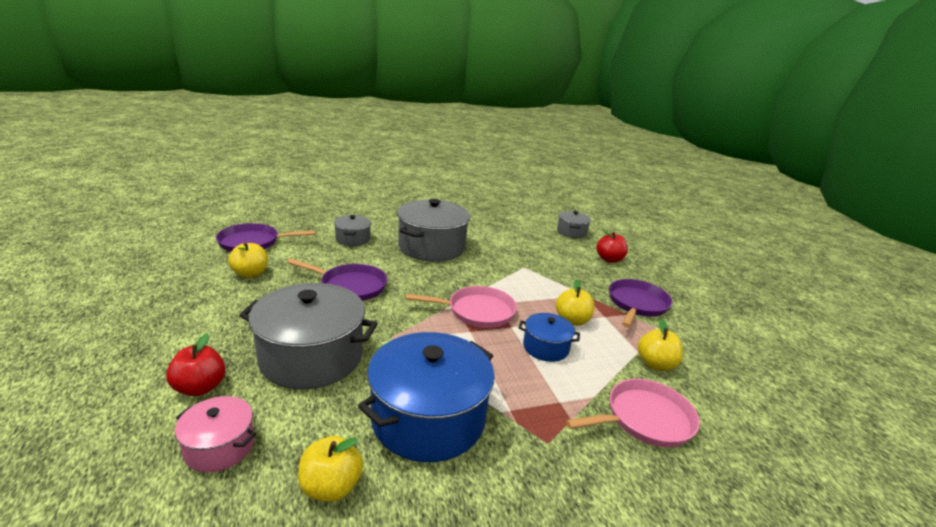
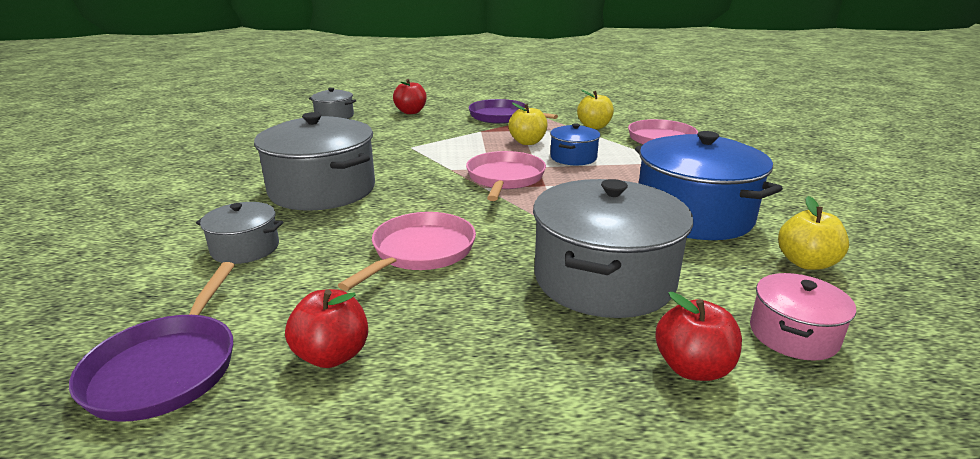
camera: 75 degrees left, 0 degrees up
yellow apple [228,242,268,278] -> red apple [285,289,368,368]
purple pan [287,259,387,301] -> pink pan [338,212,476,291]

